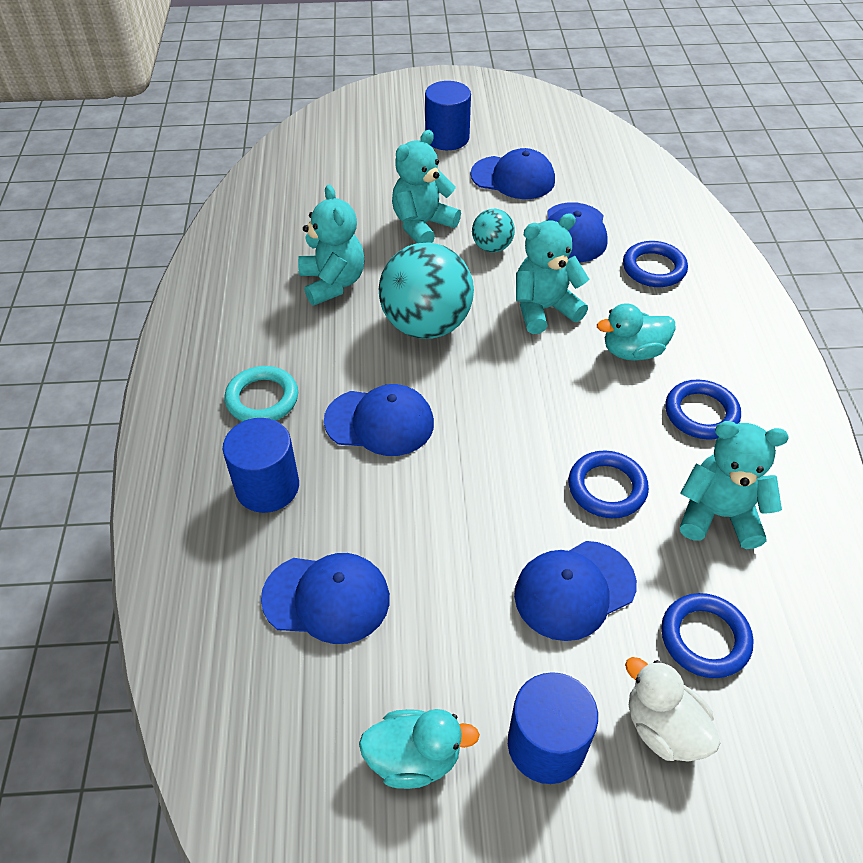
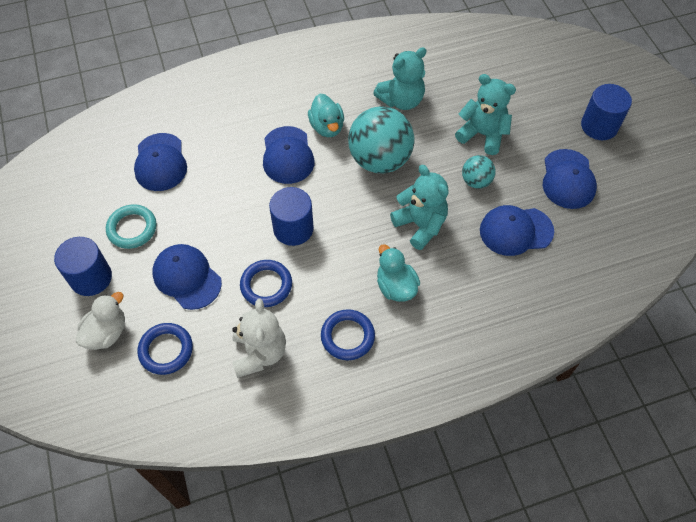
camera: 75 degrees right, 10 degrees up
blue cylinder [223,418,299,513] -> blue cylinder moved to [269,187,314,246]
turquoise ring [224,366,298,421] -> turquoise ring moved to [106,204,156,249]
turquoise duck [359,709,480,789] -> turquoise duck moved to [308,94,344,137]
blue ring [623,241,688,287] -> none
turquoise teddy bear [680,421,789,549] -> white teddy bear [232,298,286,378]

